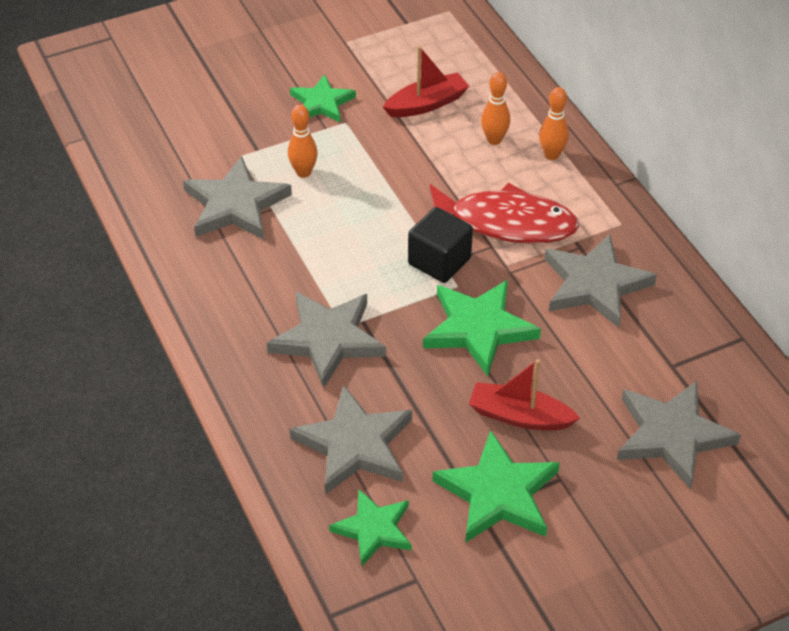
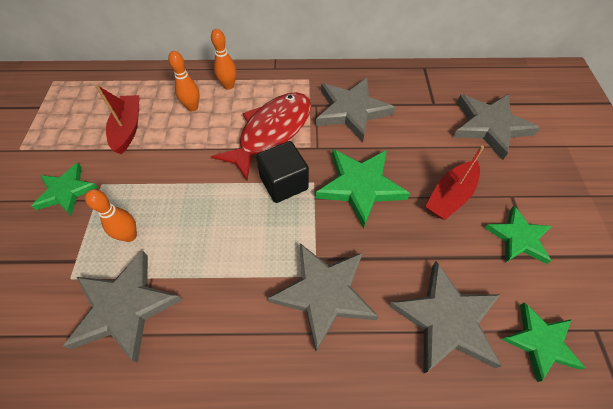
camera: 65 degrees left, 10 degrees up
green star [433,430,560,542] -> green star [485,206,552,264], size x0.65

